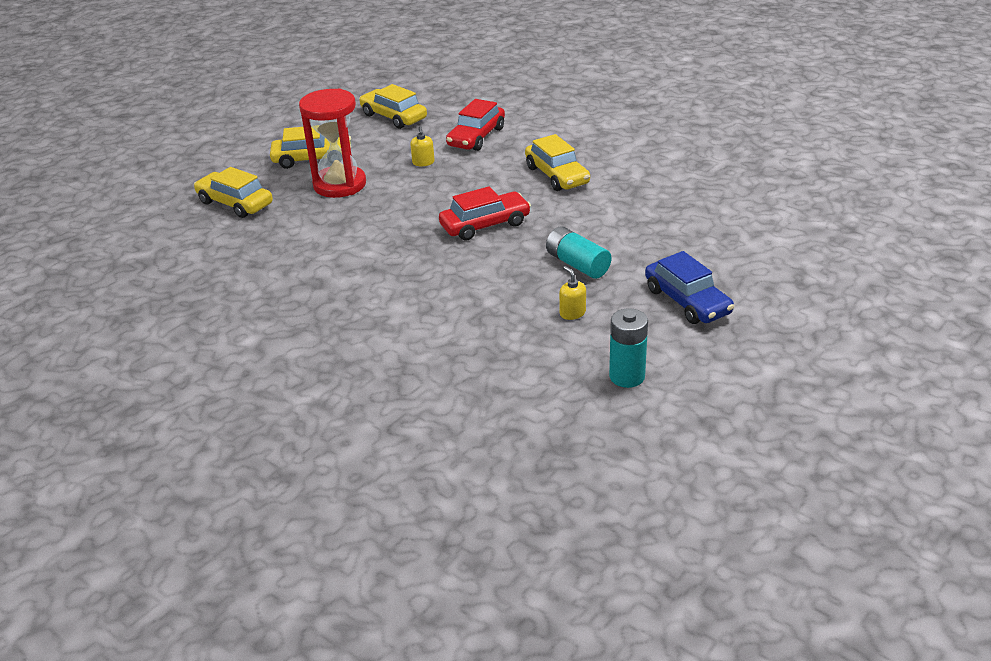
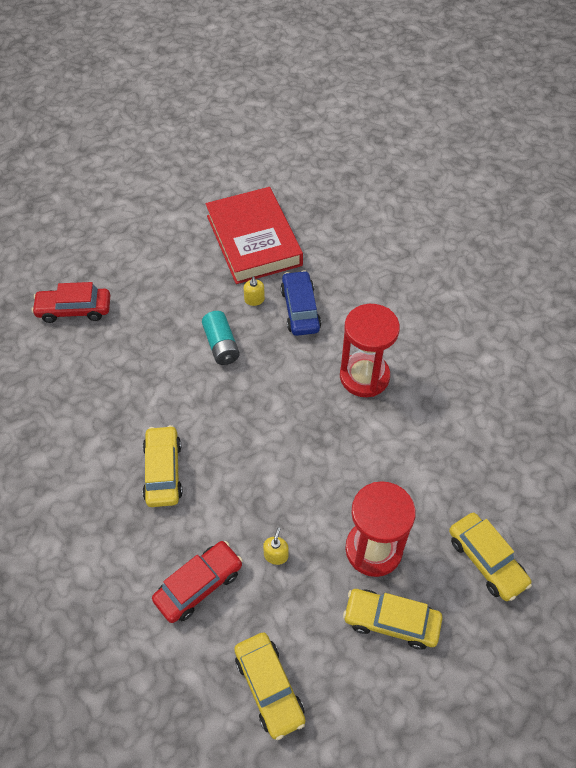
camera: 160 degrees left, 20 degrees up
red car [439,186,531,241] -> red car moved to [32,282,111,323]
turquoise battery [609,308,648,388] -> red book [206,187,303,284]
blue car [645,251,734,324] -> blue car moved to [281,270,321,336]
none -> red hourglass [340,304,400,397]

